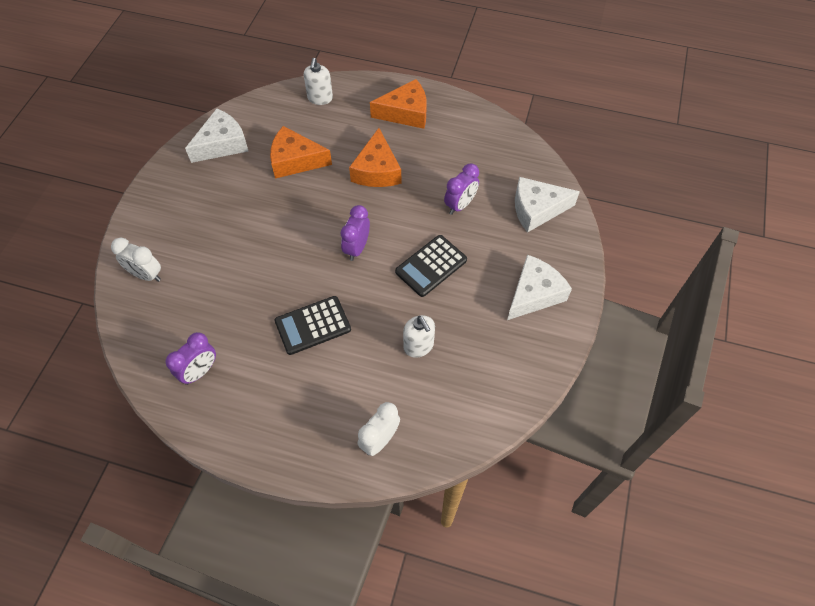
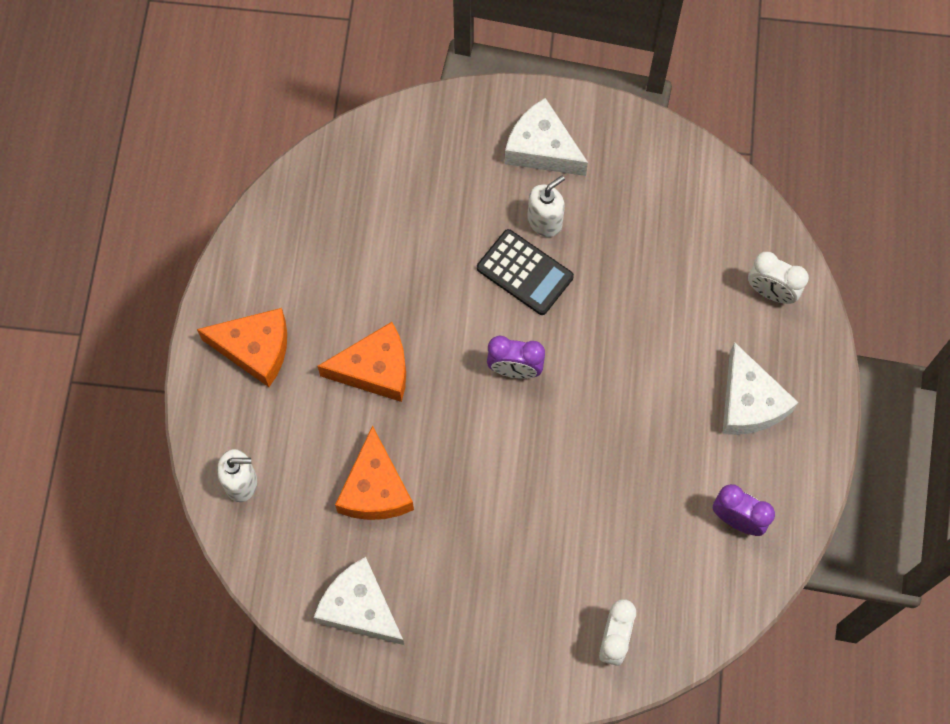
camera: 100 degrees left, 10 degrees up
black calculator [275,296,351,355] -> none
orange cheese [370,79,427,129] -> orange cheese turned 120 degrees clockwise [197,308,287,387]
white soap dispenser [403,315,435,358] -> white soap dispenser moved to [527,175,565,237]
purple clock [444,163,479,215] -> none
white cheese [515,177,580,233] -> white cheese moved to [722,342,799,435]

